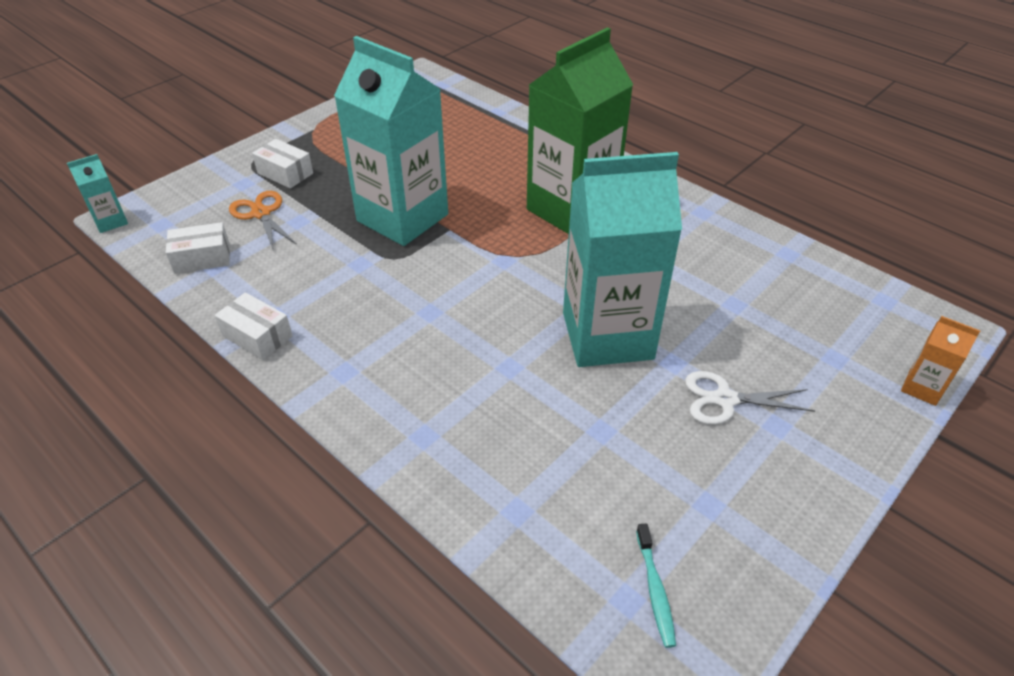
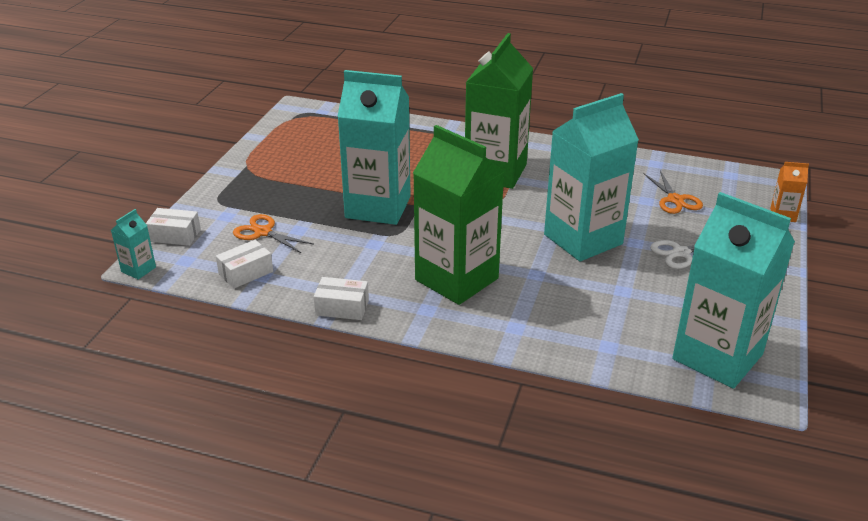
camera: 25 degrees left, 10 degrees down
white box [252,139,313,189] -> white box moved to [146,208,201,246]
turquoise toothbrush [636,523,676,648] -> turquoise carton [672,192,795,389]
none -> green carton [413,125,505,305]
none -> orange scissors [644,171,703,214]

